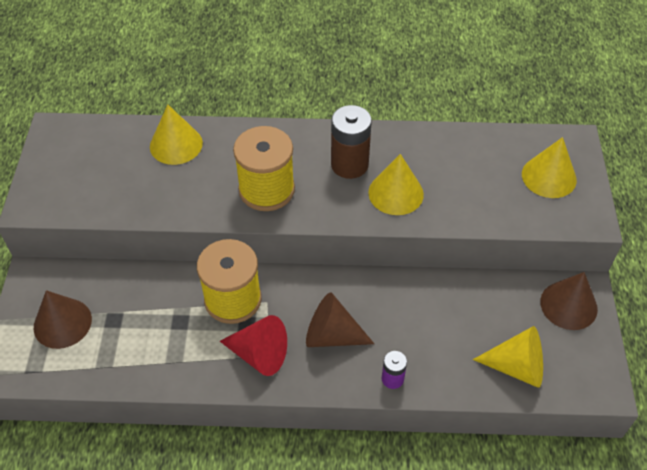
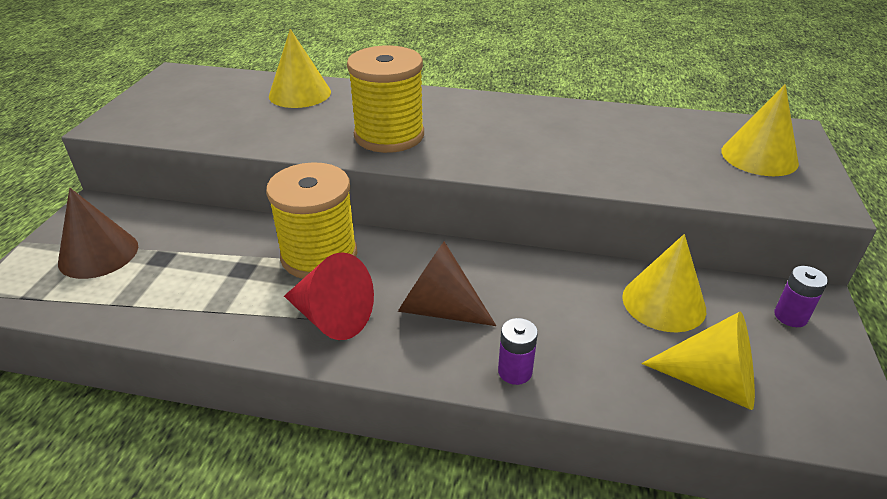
camera: 10 degrees right, 15 degrees down
brown battery [331,105,372,179] -> none
yellow cone [368,154,424,215] -> yellow cone moved to [622,234,706,332]
brown cone [540,272,598,330] -> purple battery [774,266,828,327]

